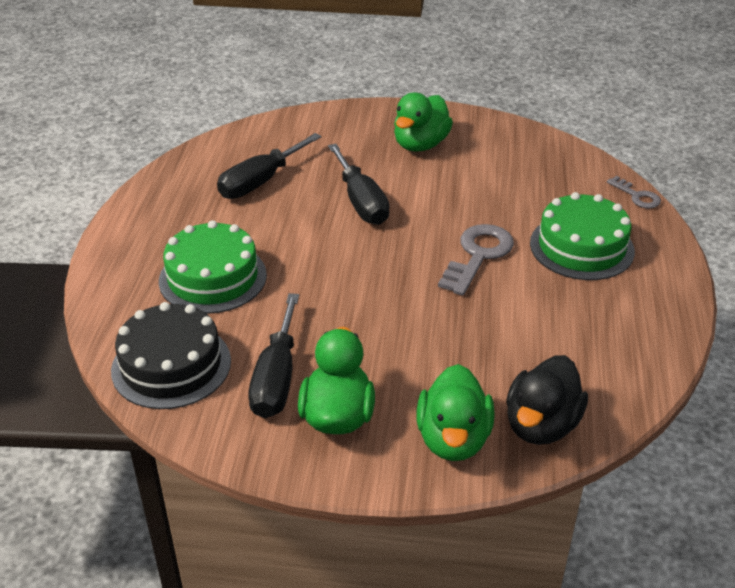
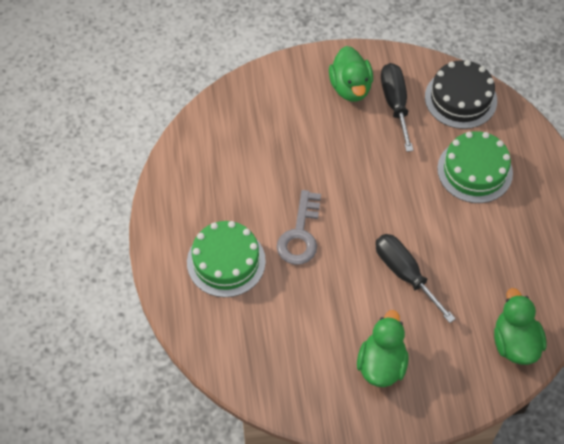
camera: 165 degrees right, 20 degrees up
black screwdriver [217,133,322,199] -> none
green duck [417,364,495,461] -> green duck moved to [494,288,546,365]
black duck [506,355,588,445] -> none
grey key [607,176,661,208] -> none

